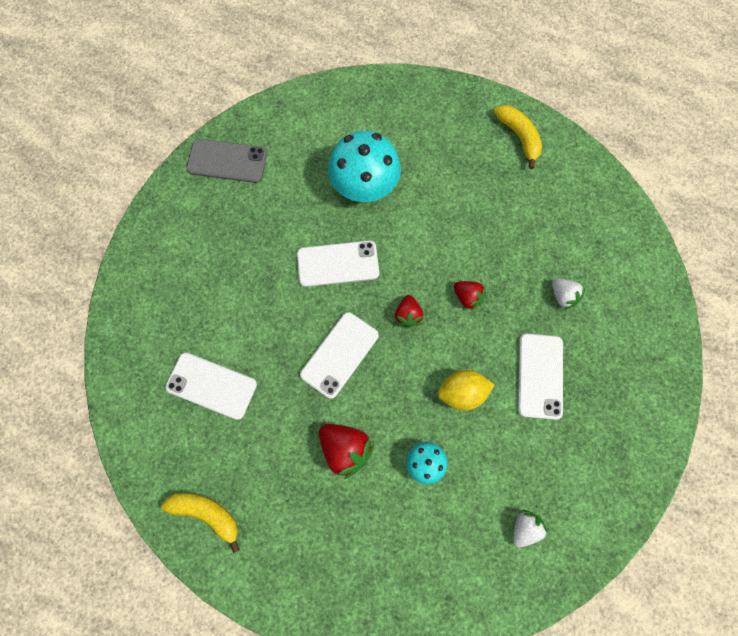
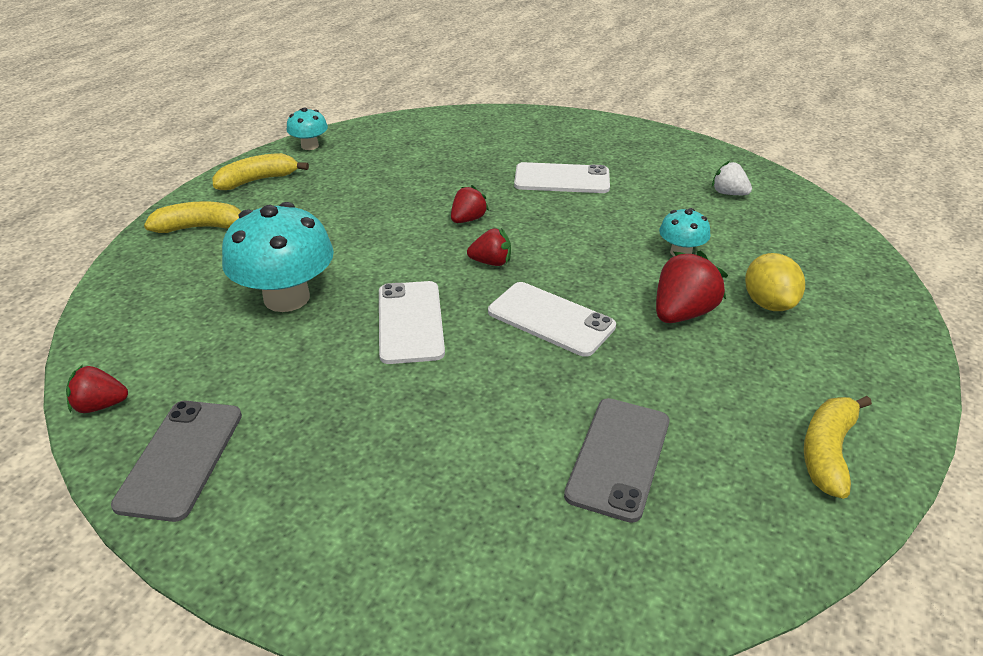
camera: 90 degrees left, 35 degrees down
white phone [165,352,257,420] -> grey phone [564,398,669,523]
yellow lemon [438,370,494,411] -> yellow lemon moved to [745,253,805,311]
white strawberry [552,278,585,310] -> none
none -> red strawberry [66,365,128,413]
none -> yellow banana [144,201,241,233]
none -> turquoise mushroom [287,108,328,150]

